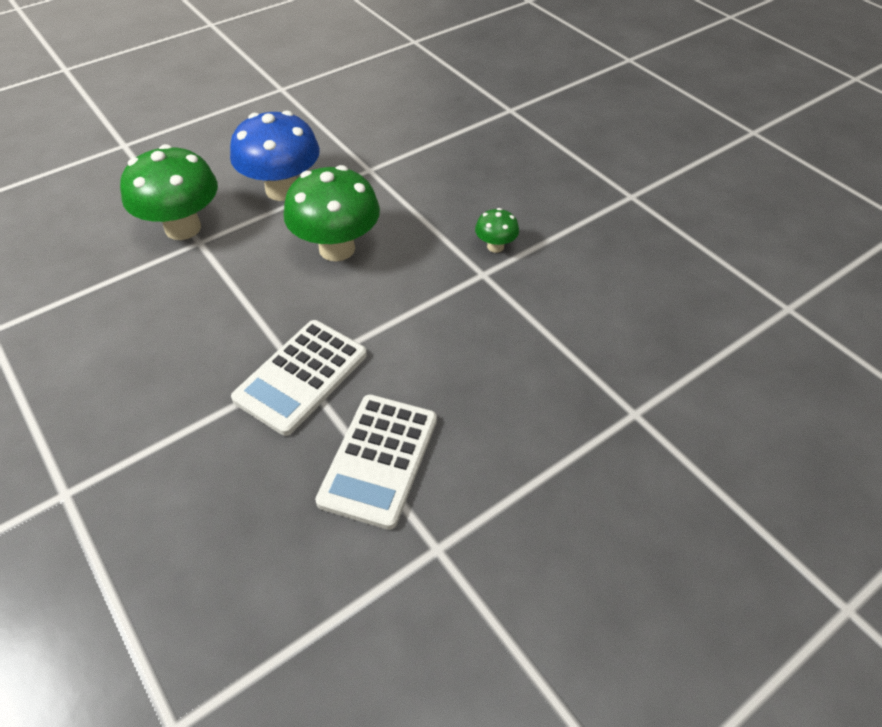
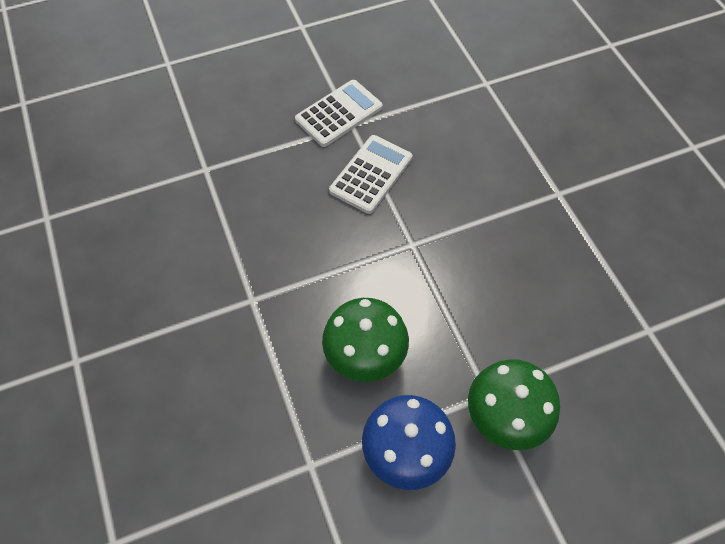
camera: 165 degrees left, 10 degrees up
white calculator [231,320,367,436] -> white calculator moved to [295,80,383,147]
green mushroom [475,208,519,253] -> none

